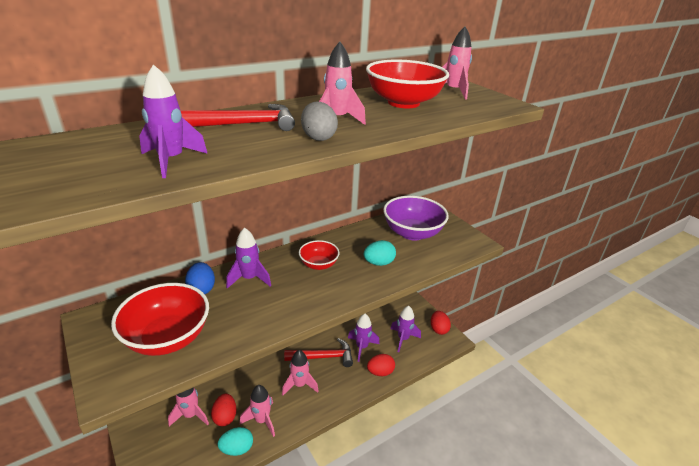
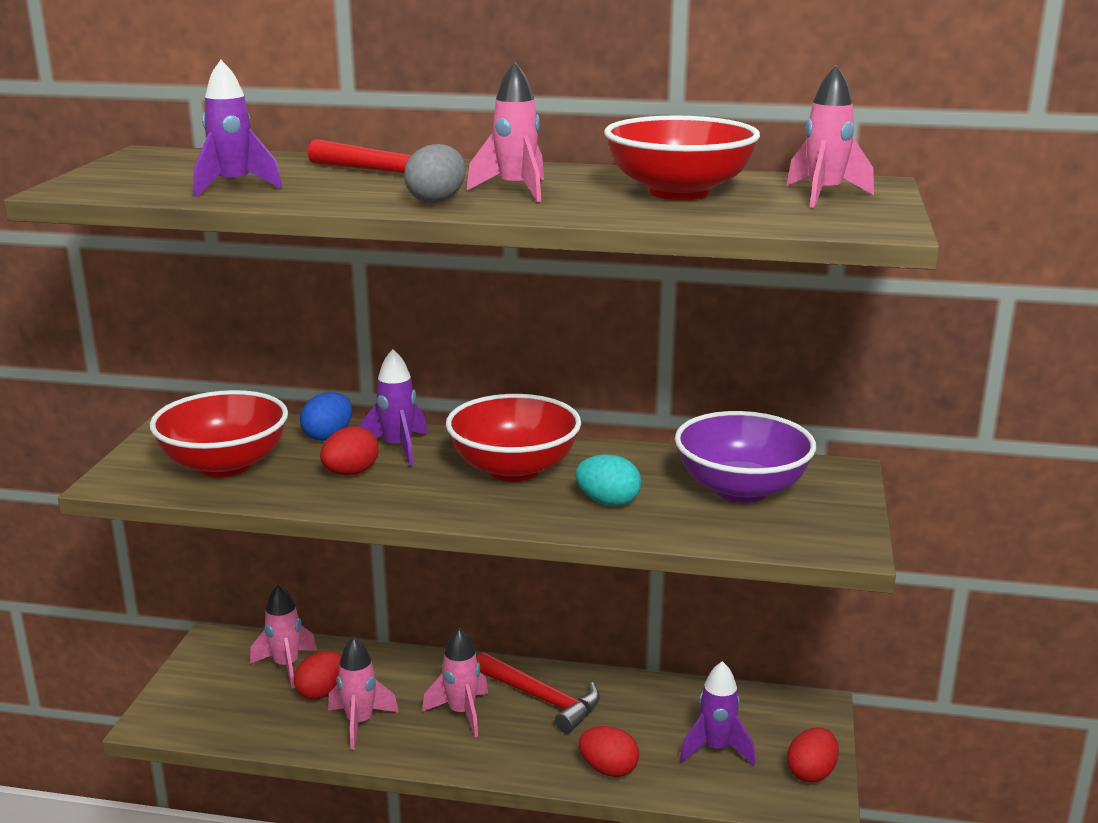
camera: 45 degrees right, 10 degrees down
turquoise egg [217,427,253,456] -> none
red bowl [299,240,339,270] -> red bowl [446,394,581,481], size x1.77
purple rocket [348,314,379,362] -> none
none -> red egg [320,426,379,475]

